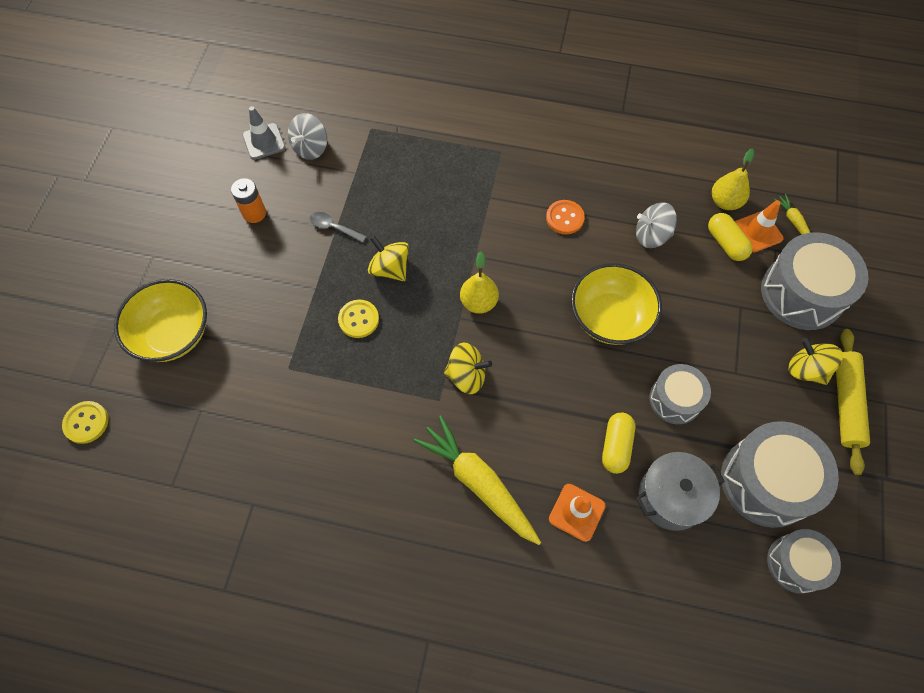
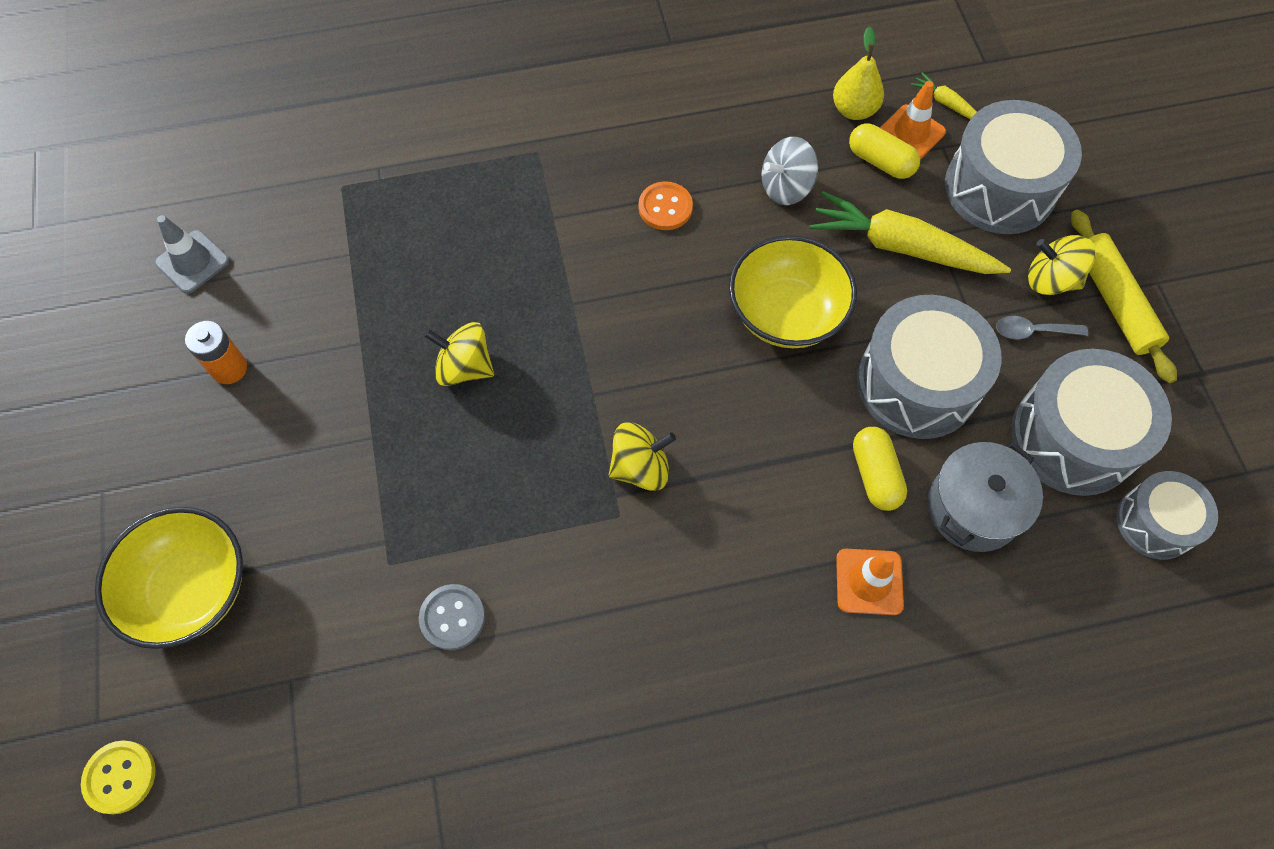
camera: 25 degrees left, 0 degrees up
grey spinning top [288,113,327,160] -> none
grey spoon [310,212,367,243] -> grey spoon moved to [996,316,1088,340]
yellow button [338,300,379,338] -> none
yellow carrot [413,415,541,545] -> yellow carrot moved to [809,191,1011,274]
yellow pear [460,252,499,314] -> none
grey drum [649,364,711,424] -> grey drum [857,295,1001,439], size x1.68
none -> grey button [419,584,485,650]

